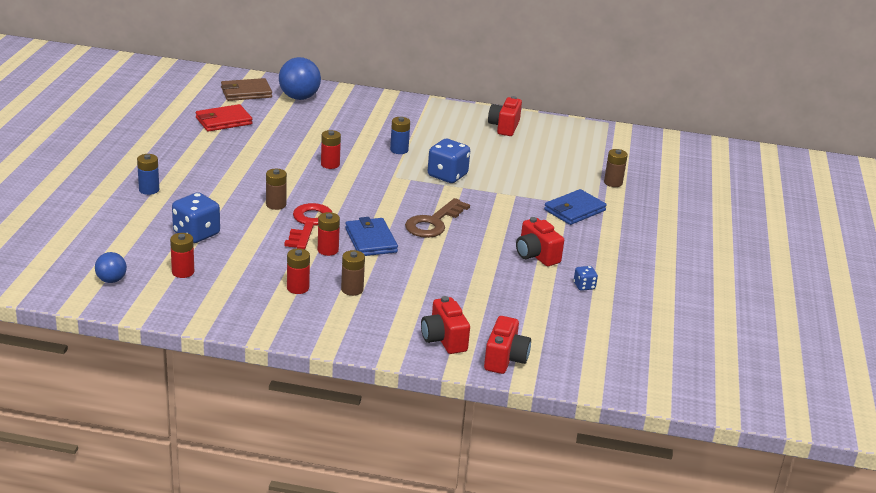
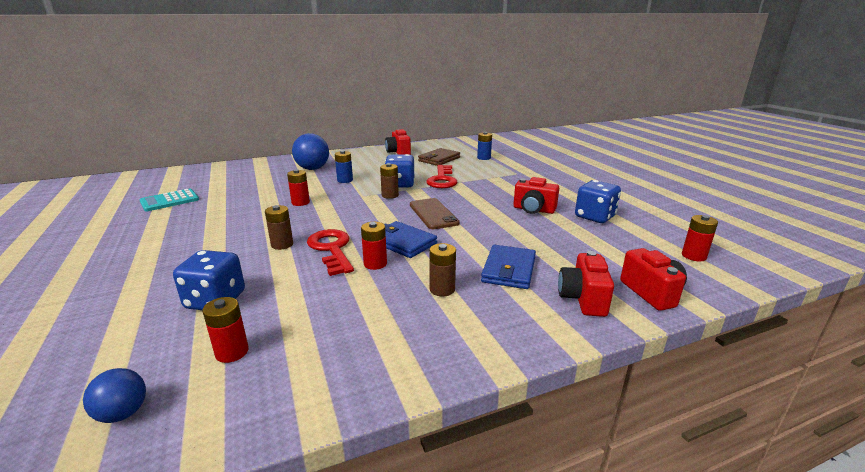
camera: 30 degrees left, 5 degrees down
blue battery [137,154,159,195] -> blue battery moved to [477,132,492,160]
red wallet [196,104,252,132] -> turquoise calculator [140,188,199,212]
brown wallet [221,78,272,101] -> brown wallet moved to [418,148,460,166]
blue ball [279,57,321,100] -> blue ball moved to [292,133,329,170]
red battery [287,249,310,294] -> red battery moved to [682,215,718,261]
brown key [405,198,470,238] -> brown phone [410,198,460,229]
red camera [421,296,470,354] -> red camera turned 60 degrees clockwise [558,251,614,317]
blue wallet [544,189,607,225] -> blue wallet moved to [481,245,536,289]
blue dice [574,266,598,291] -> blue dice [575,180,621,223], size x1.99
brown battery [604,149,628,187] -> brown battery moved to [380,163,399,199]
none -> red key [426,165,458,188]

